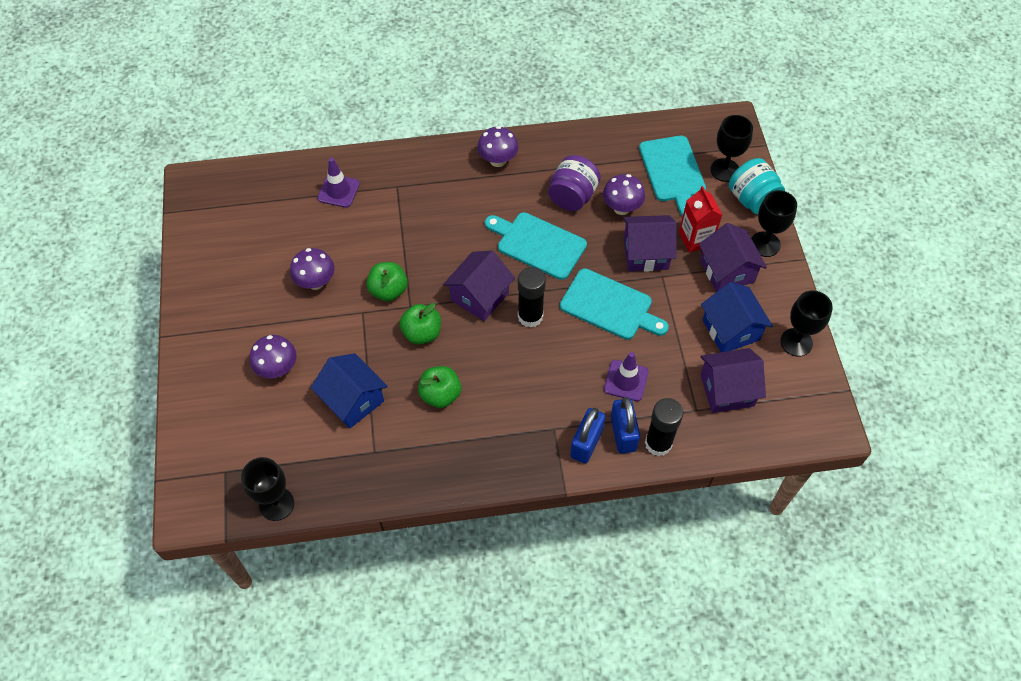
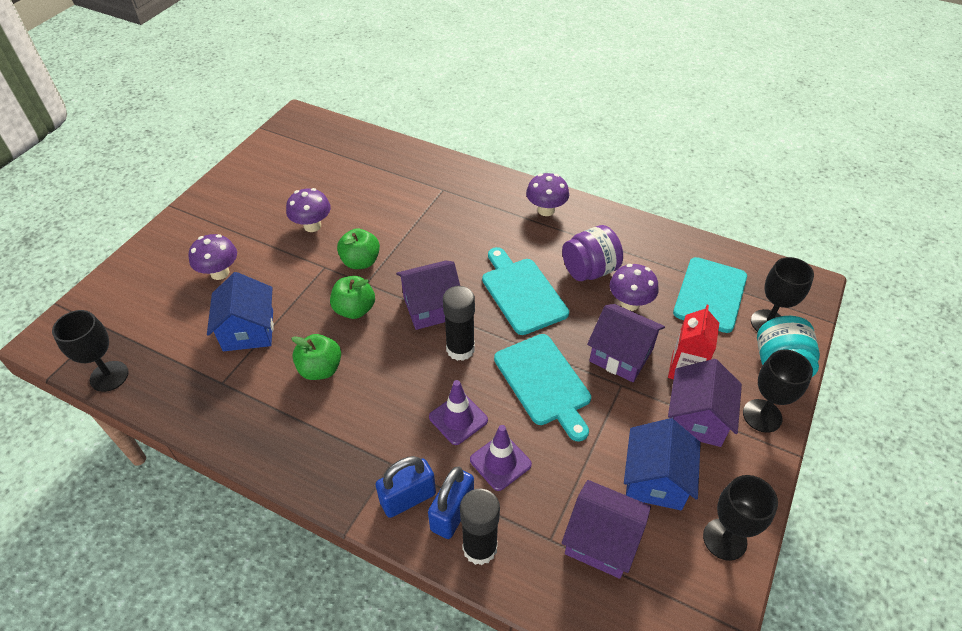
camera: 35 degrees right, 10 degrees down
purple traffic cone [317,158,360,208] -> purple traffic cone moved to [429,380,488,445]

